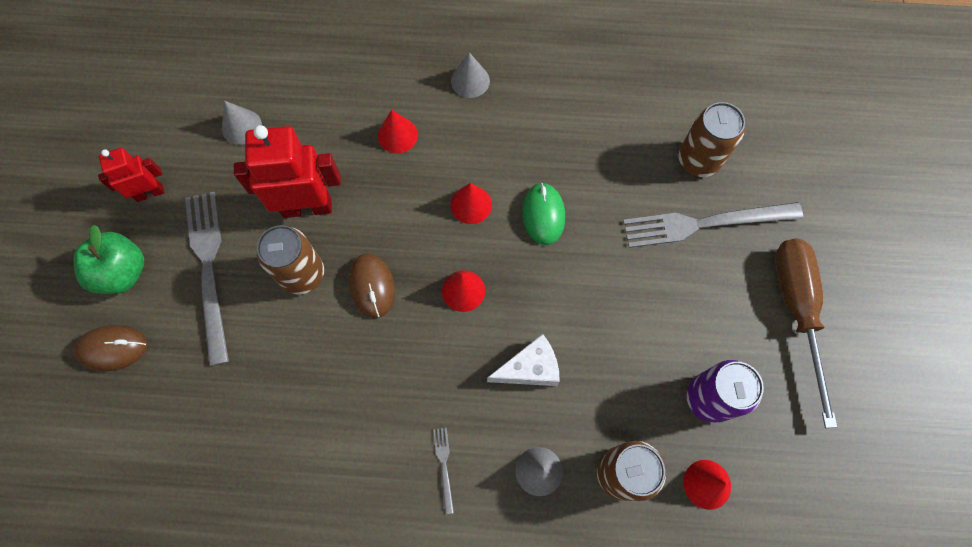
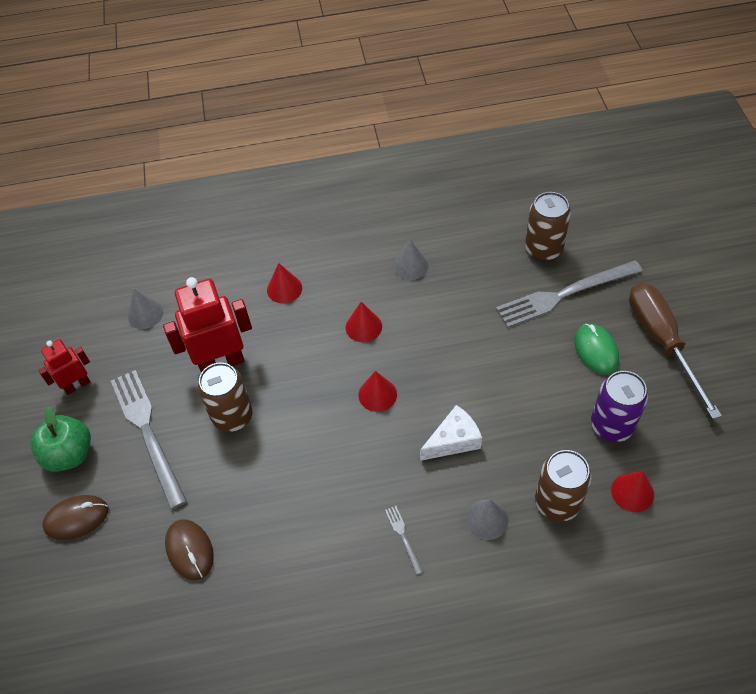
camera: 10 degrees left, 15 degrees down
brown mouse [348,253,395,318] -> brown mouse moved to [165,519,214,580]
grey cone [451,52,490,98] -> grey cone moved to [393,239,429,280]
green mouse [522,182,565,245] -> green mouse moved to [574,324,619,375]

